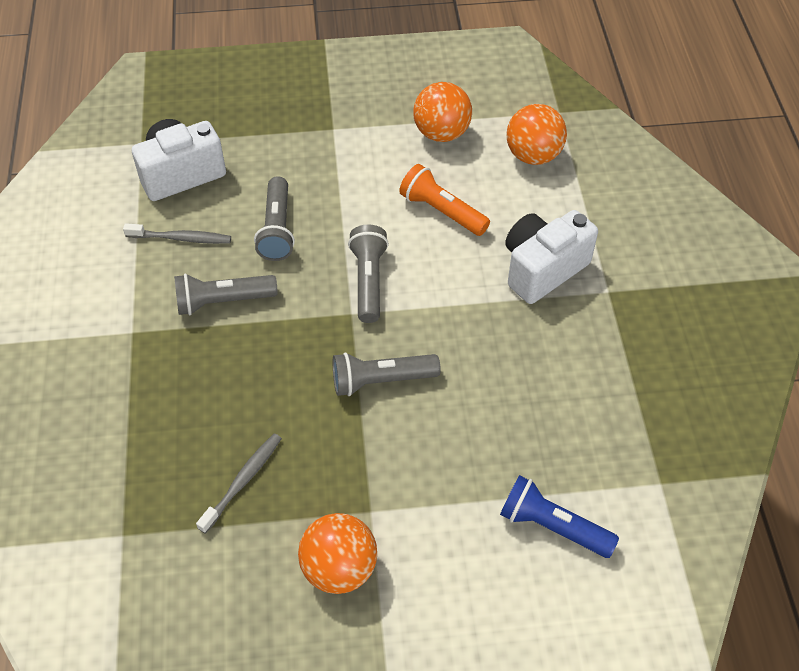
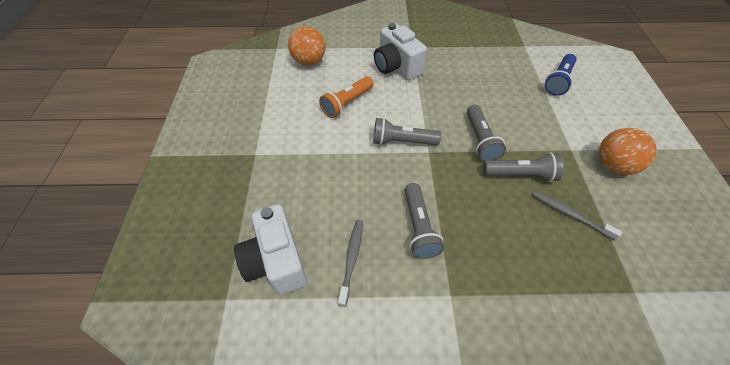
camera: 85 degrees left, 0 degrees up
grey flashlight [254,176,295,261] -> grey flashlight moved to [483,152,564,182]
orange ball [413,82,472,142] -> none

